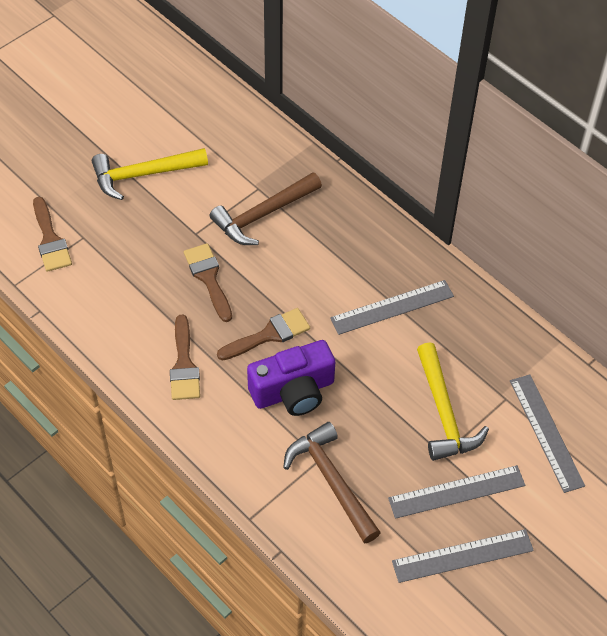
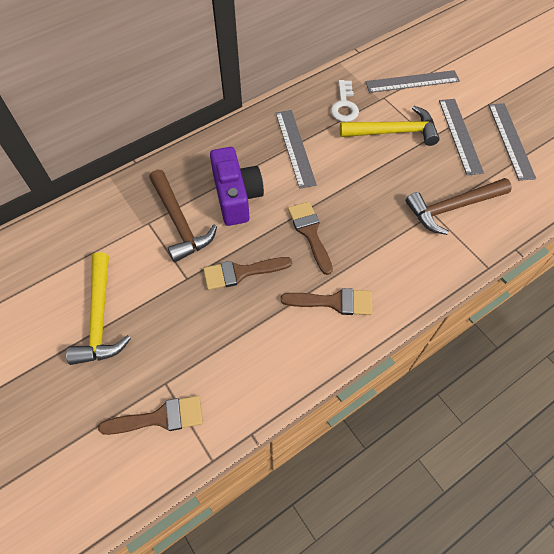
camera: 80 degrees left, 5 degrees up
purple camera [247,340,335,416] -> purple camera moved to [210,147,264,226]
none -> white key [331,80,359,122]

